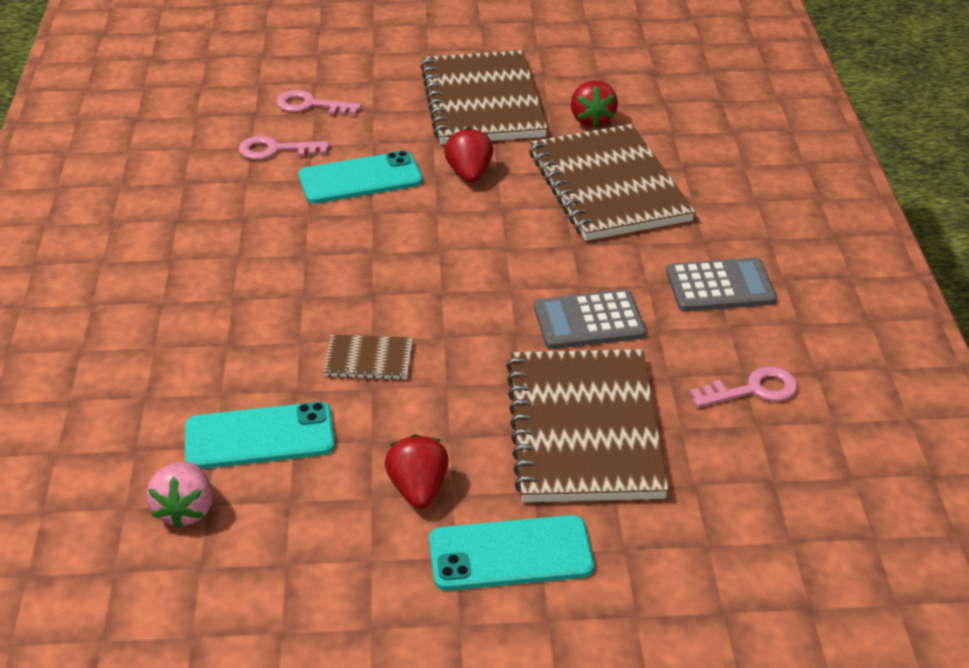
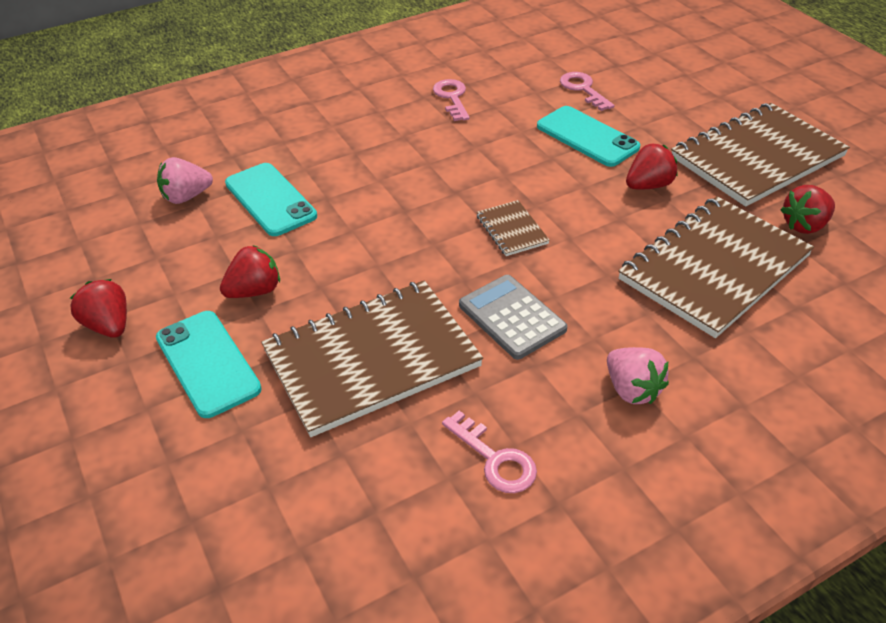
camera: 65 degrees right, 5 degrees up
pink key [276,90,361,115] -> pink key moved to [433,79,470,121]
brown notebook [323,335,413,380] -> brown notebook moved to [476,200,550,256]
grey calculator [666,258,777,312] -> pink strawberry [607,347,669,404]
none -> red strawberry [70,279,127,338]

